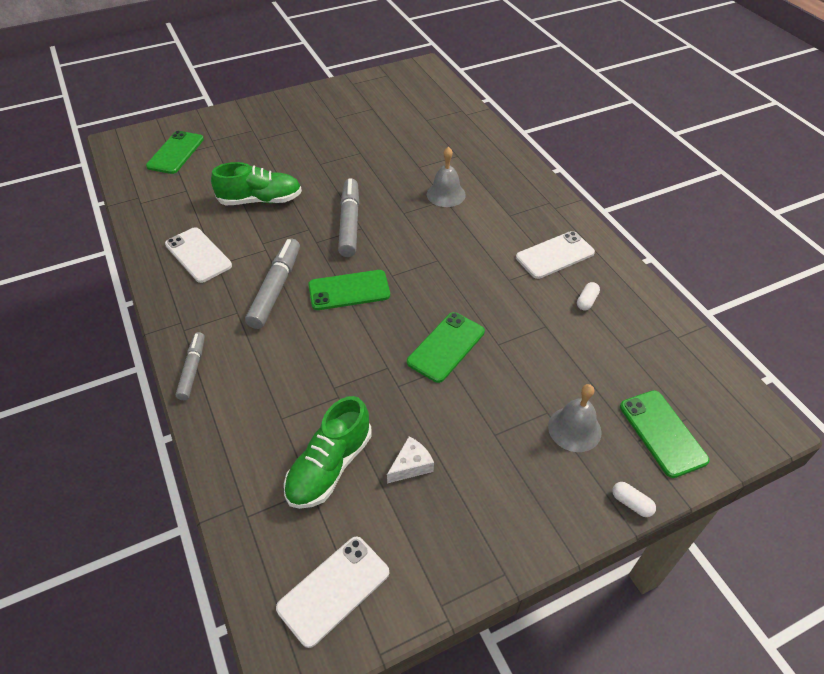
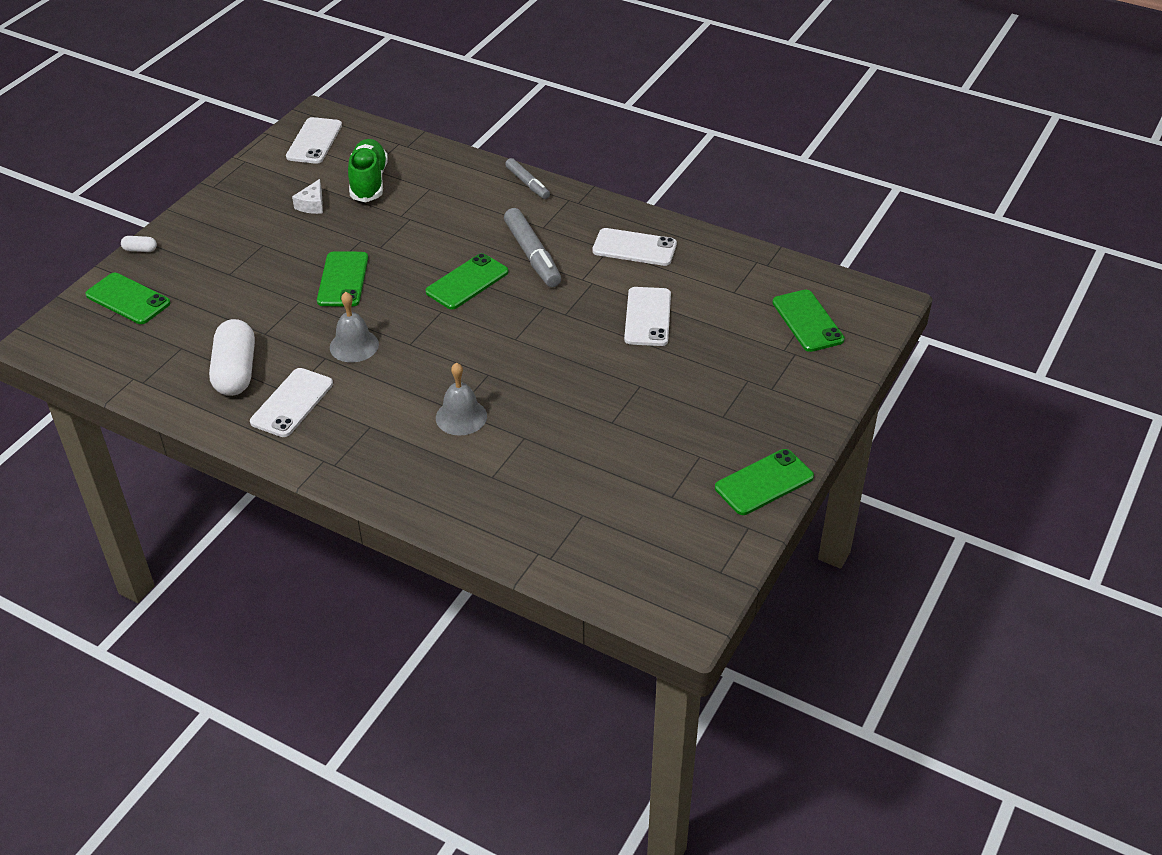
camera: 145 degrees right, 5 degrees down
green shoe [211,162,302,205] -> white phone [624,287,671,346]
grey marker [338,178,359,257] -> none
grey bell [548,384,601,452] -> grey bell moved to [330,292,379,362]
white capsule [577,282,600,310] -> white capsule [209,319,255,396], size x2.38
none -> green phone [715,449,814,515]

